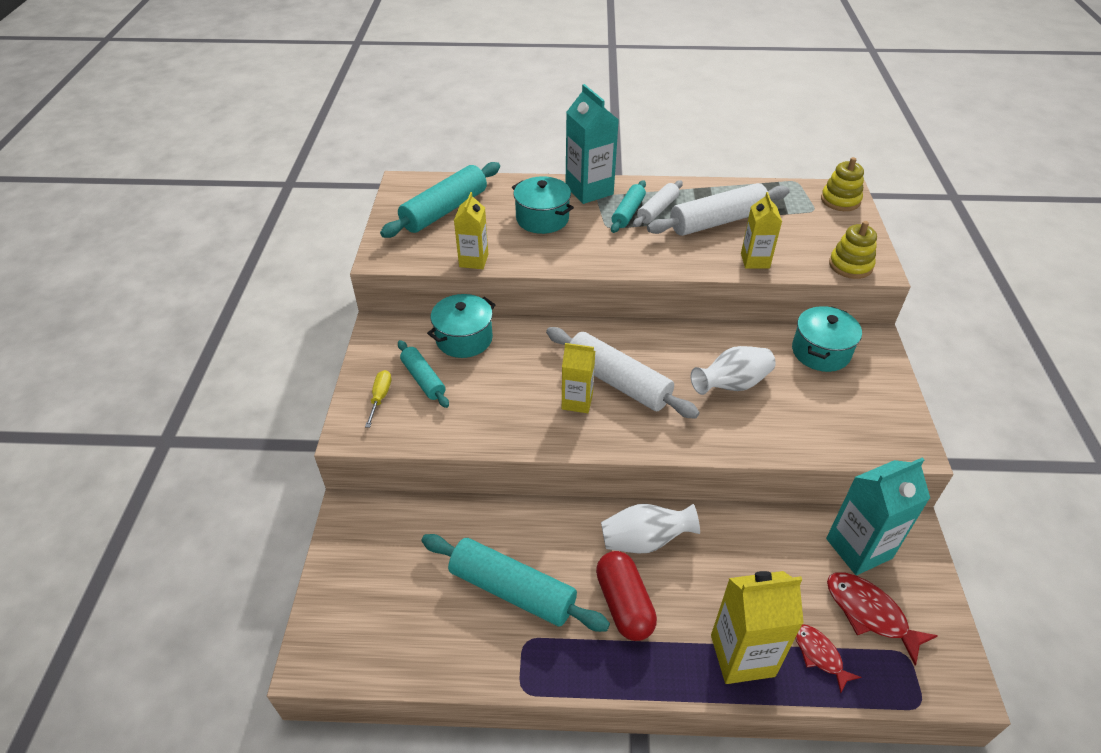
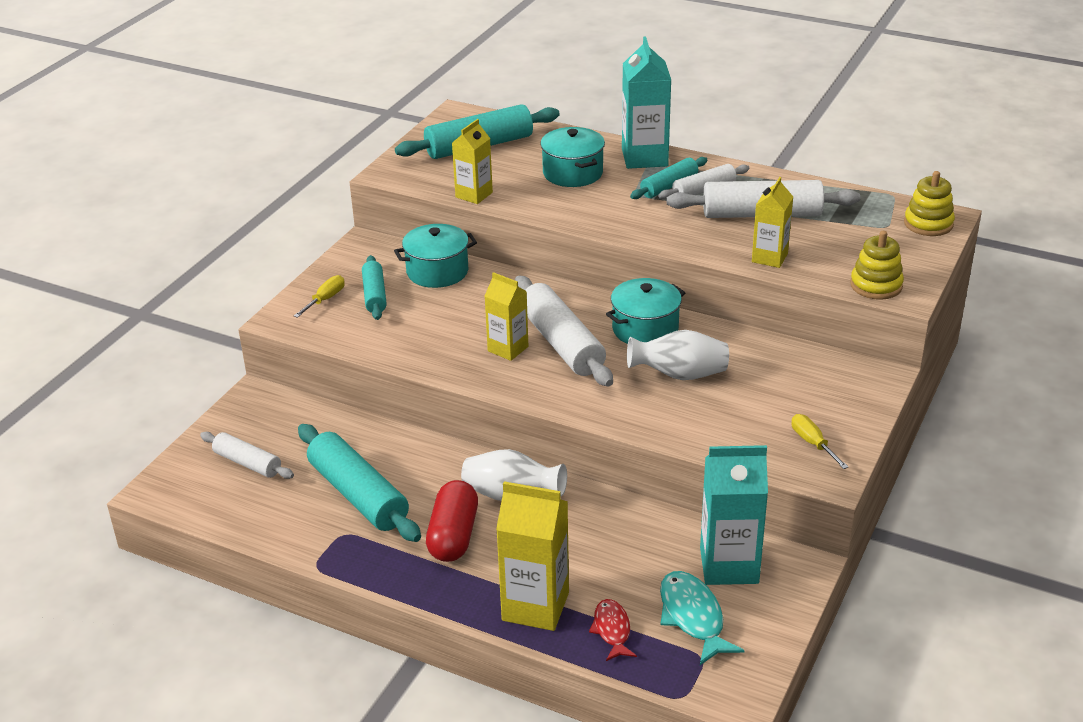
camera: 25 degrees right, 10 degrees down
turquoise pot [792,306,862,372] -> turquoise pot moved to [606,278,685,344]
red fish [827,573,938,666] -> turquoise fish [660,571,745,665]
none -> white rolling pin [200,432,294,479]
none -> yellow screwdriver [792,414,848,469]

